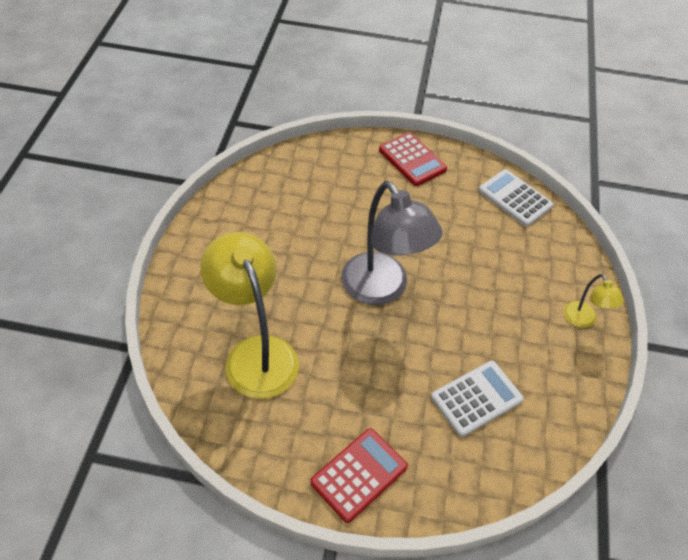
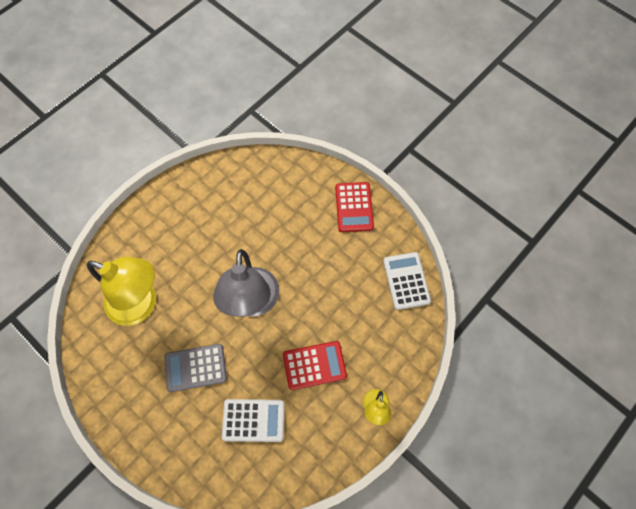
camera: 35 degrees right, 15 degrees up
yellow lamp [201,232,299,399] -> yellow lamp turned 105 degrees clockwise [87,257,156,326]
red calculator [310,428,408,523] -> red calculator moved to [283,341,347,390]
none -> grey calculator [164,344,227,392]

